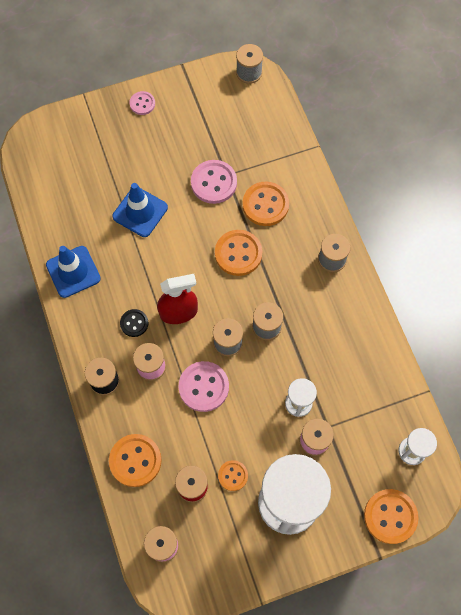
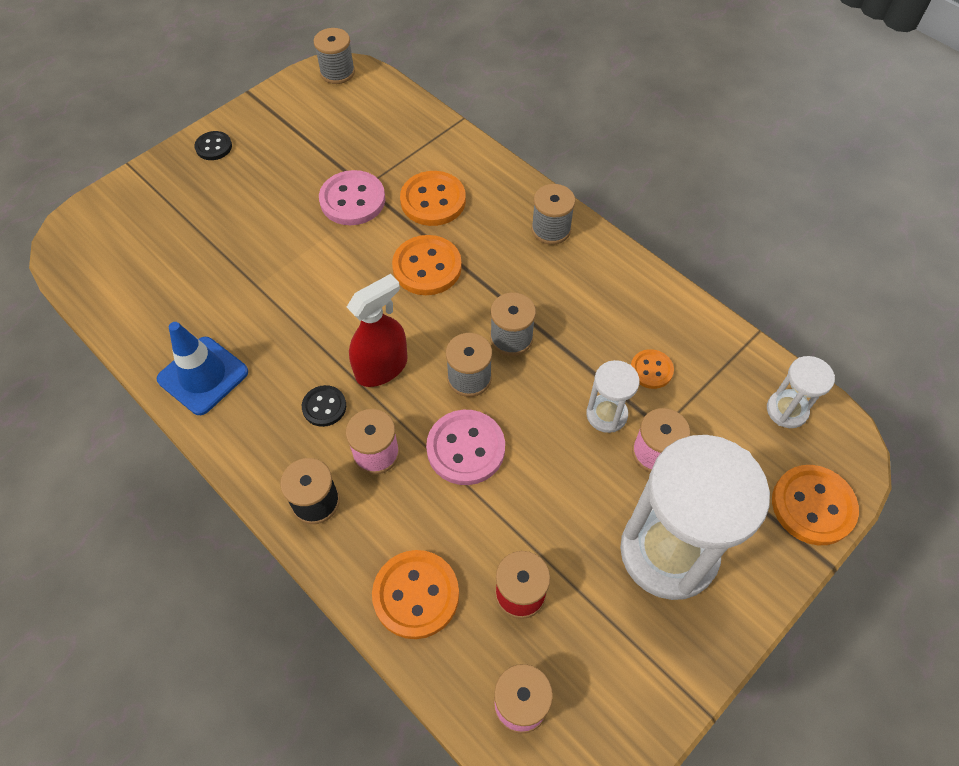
camera: 25 degrees left, 10 degrees down
blue traffic cone [112,183,168,237] -> none
pink button [130,91,155,115] -> black button [194,131,232,160]
orange button [218,460,248,491] -> orange button moved to [631,349,674,389]

